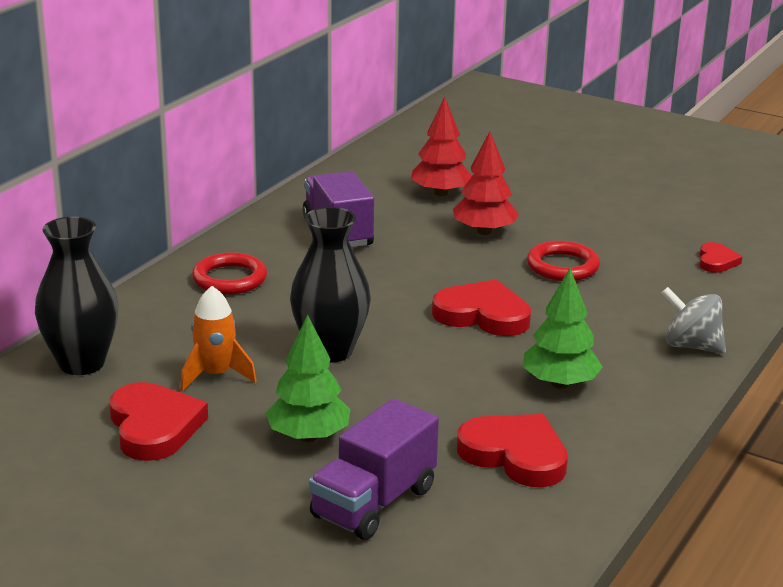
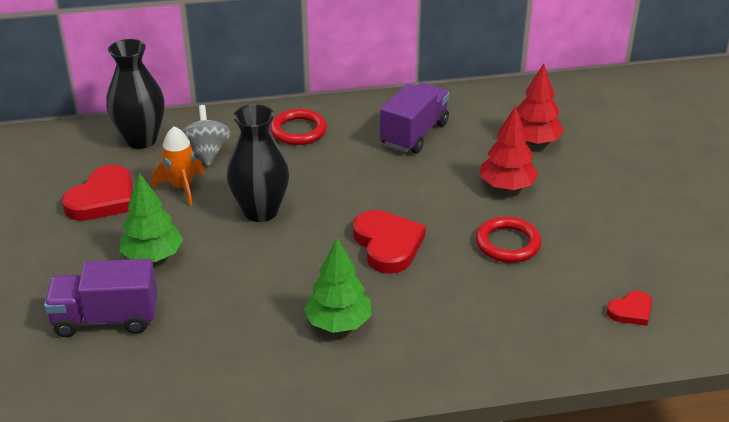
camera: 50 degrees right, 10 degrees up
red heart [457,414,568,487] -> none
grey spinning top [662,287,726,354] -> grey spinning top moved to [182,105,231,166]

